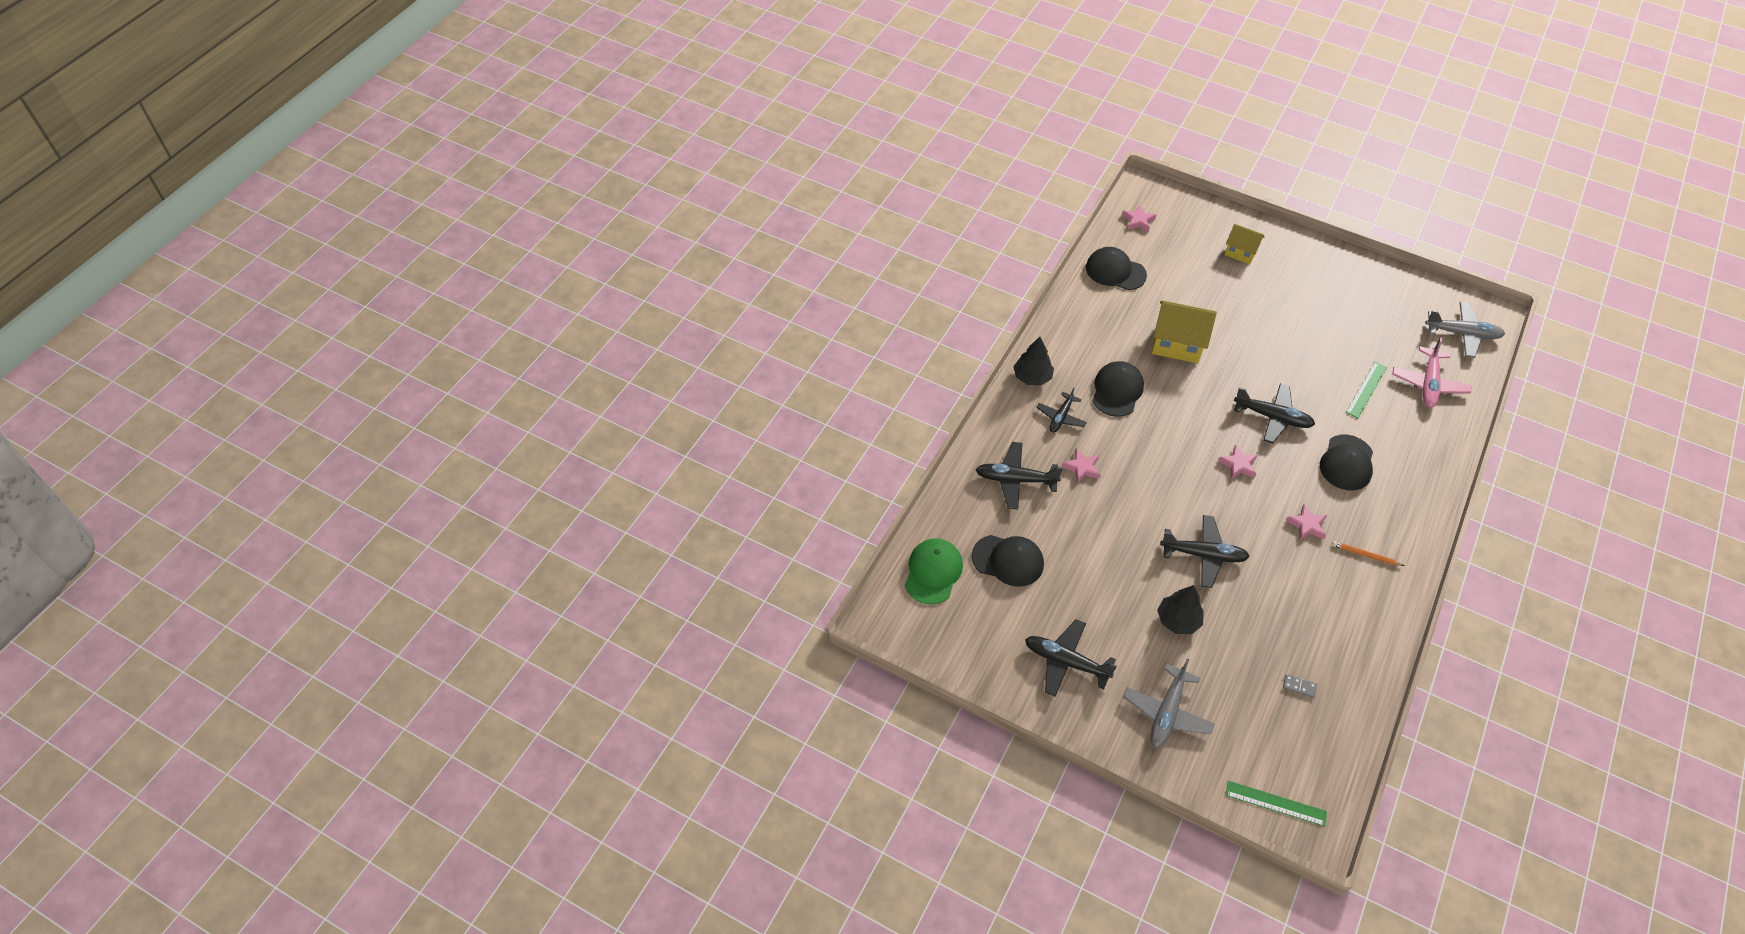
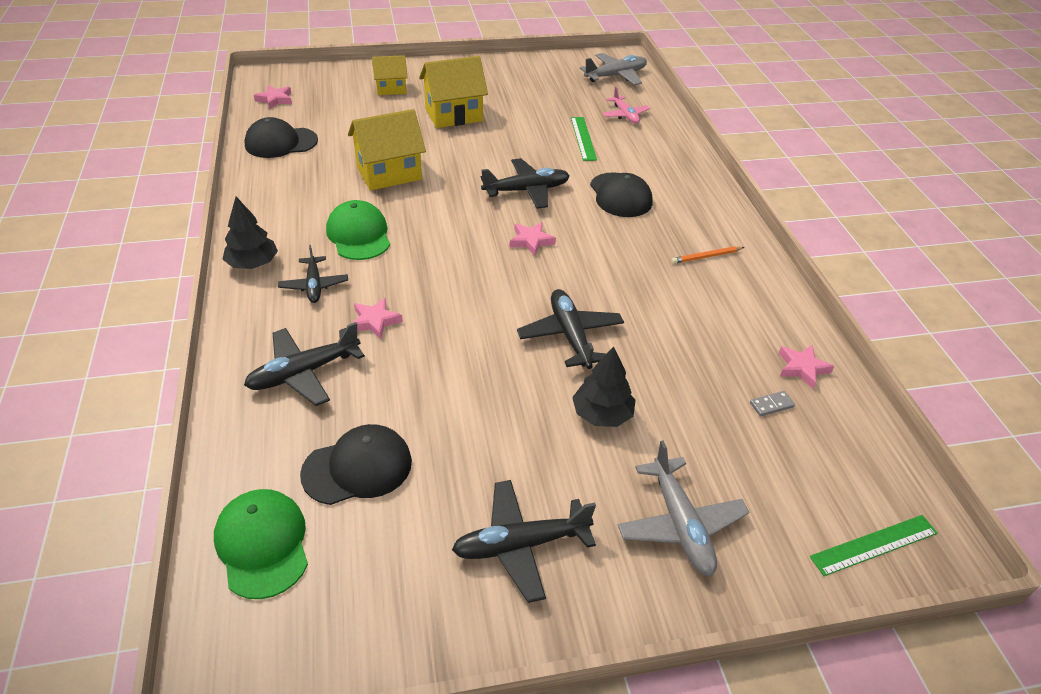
camera: 40 degrees left, 10 degrees down
black cap [1092,361,1144,417] -> green cap [326,200,390,260]
black plane [1160,515,1250,588] -> black plane turned 75 degrees counterclockwise [517,289,624,369]
pink star [1286,504,1327,540] -> pink star moved to [779,345,834,389]
pink plane [1392,337,1471,408] -> pink plane [602,87,650,124], size x0.66
none -> yellow house [419,56,488,128]

